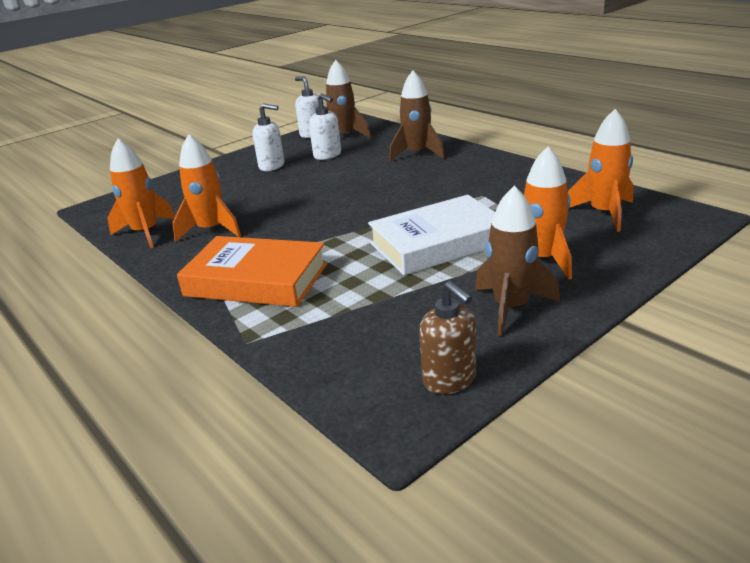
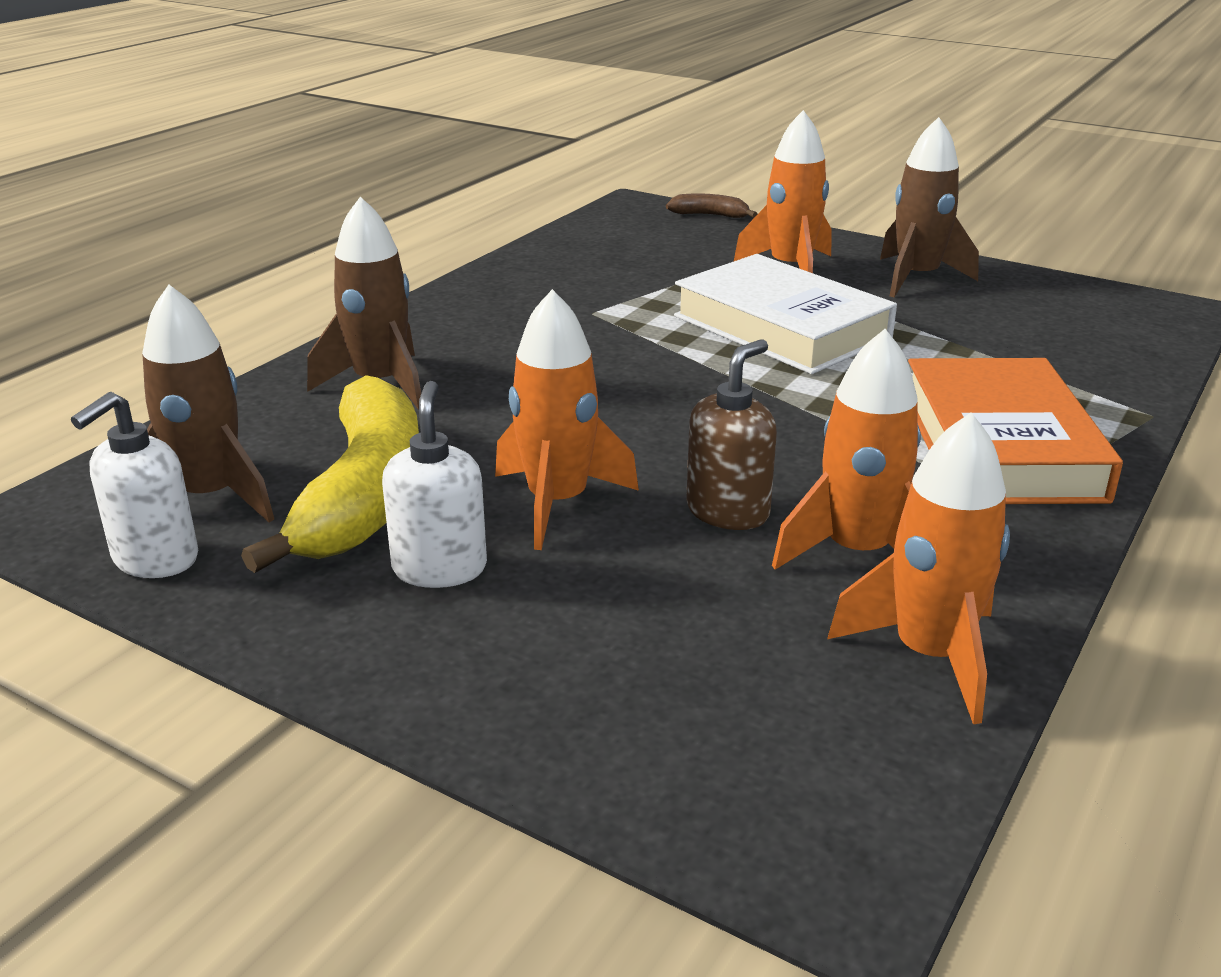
camera: 110 degrees left, 0 degrees up
white soap dispenser [309,94,341,160] -> yellow banana [241,375,419,573]
brown soap dispenser [419,281,476,394] -> brown soap dispenser moved to [686,339,777,530]
orange rocket [568,109,634,232] -> orange rocket moved to [495,289,639,550]
none -> brown banana [666,193,757,218]

